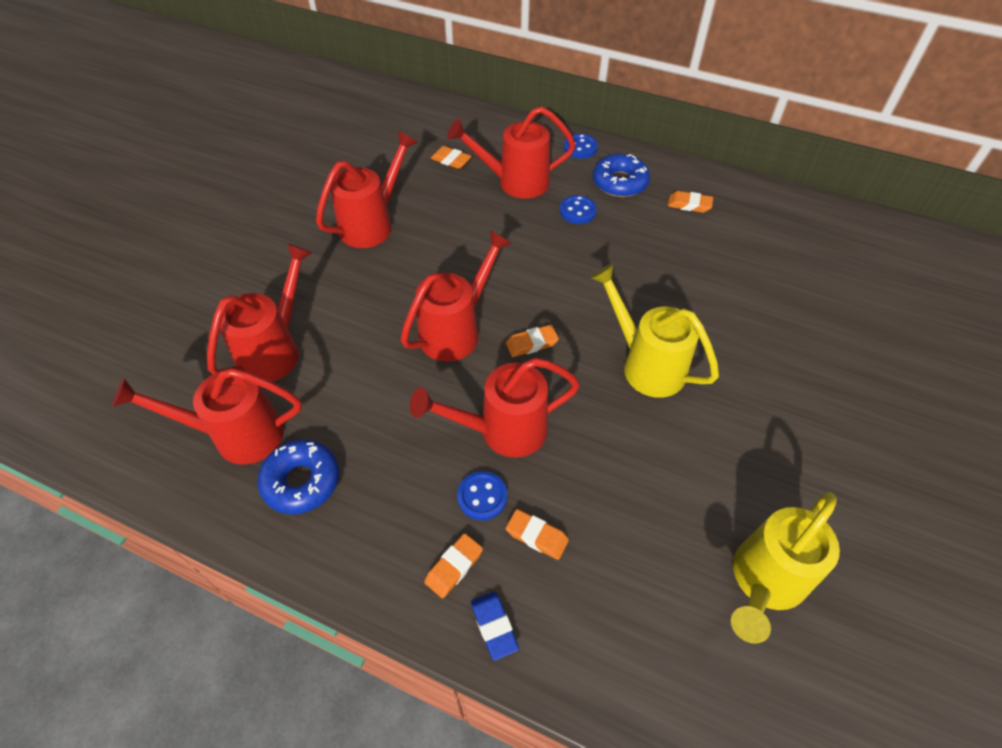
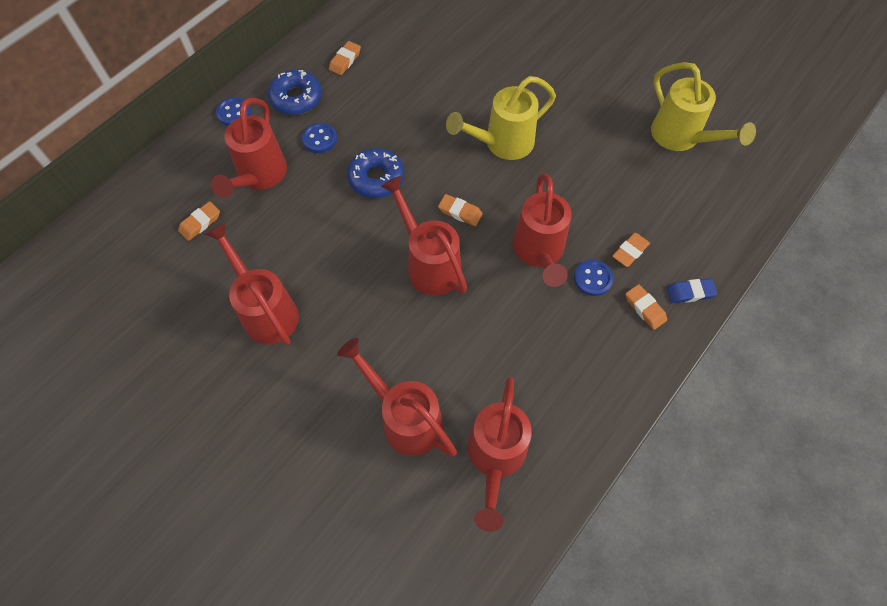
camera: 75 degrees left, 10 degrees up
blue donut [257,440,339,514] -> blue donut moved to [347,148,404,198]
orange eraser [506,325,559,357] -> orange eraser turned 60 degrees counterclockwise [438,194,483,226]

